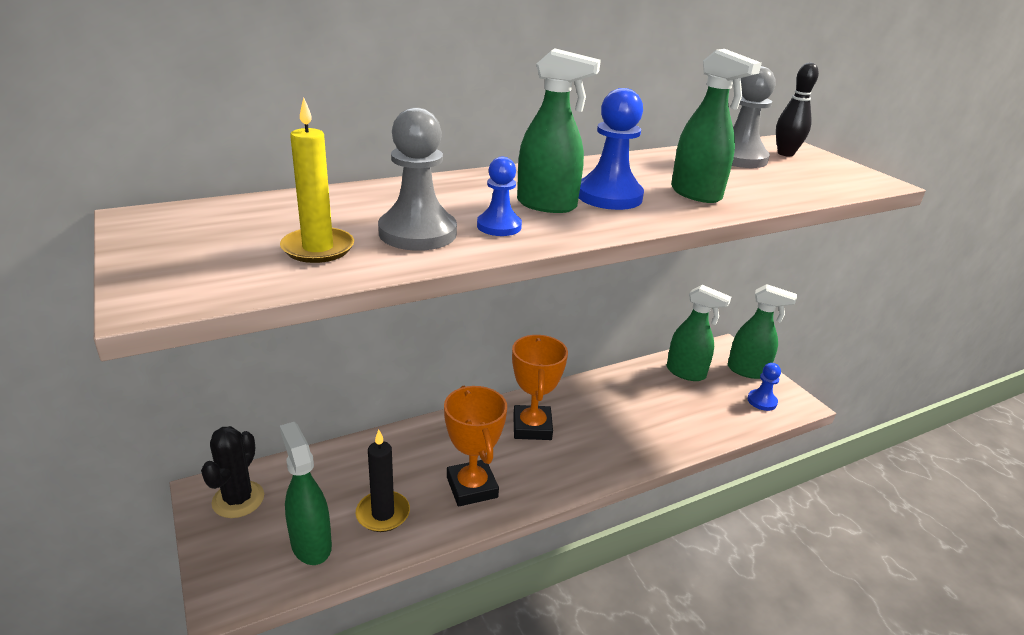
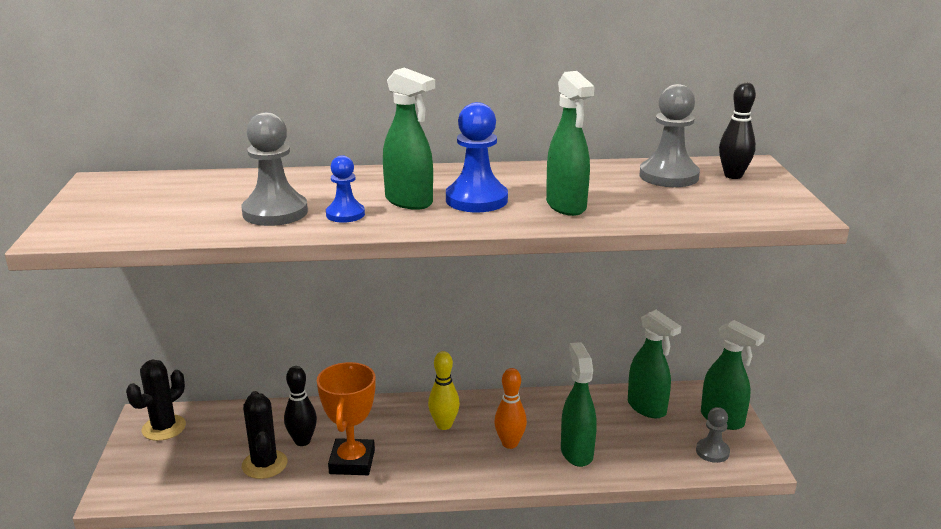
camera: 25 degrees right, 5 degrees down
yellow candle [280,98,354,263] -> none
green spray bottle [280,422,332,565] -> green spray bottle moved to [561,342,597,467]
black candle [356,429,410,532] -> black cactus [242,391,287,479]
orange trophy [512,335,568,440] -> yellow bowling pin [428,351,460,430]
blue pawn [747,363,781,411] -> grey pawn [696,407,730,463]
none -> black bowling pin [284,366,317,446]
none -> orange bowling pin [494,368,527,449]

